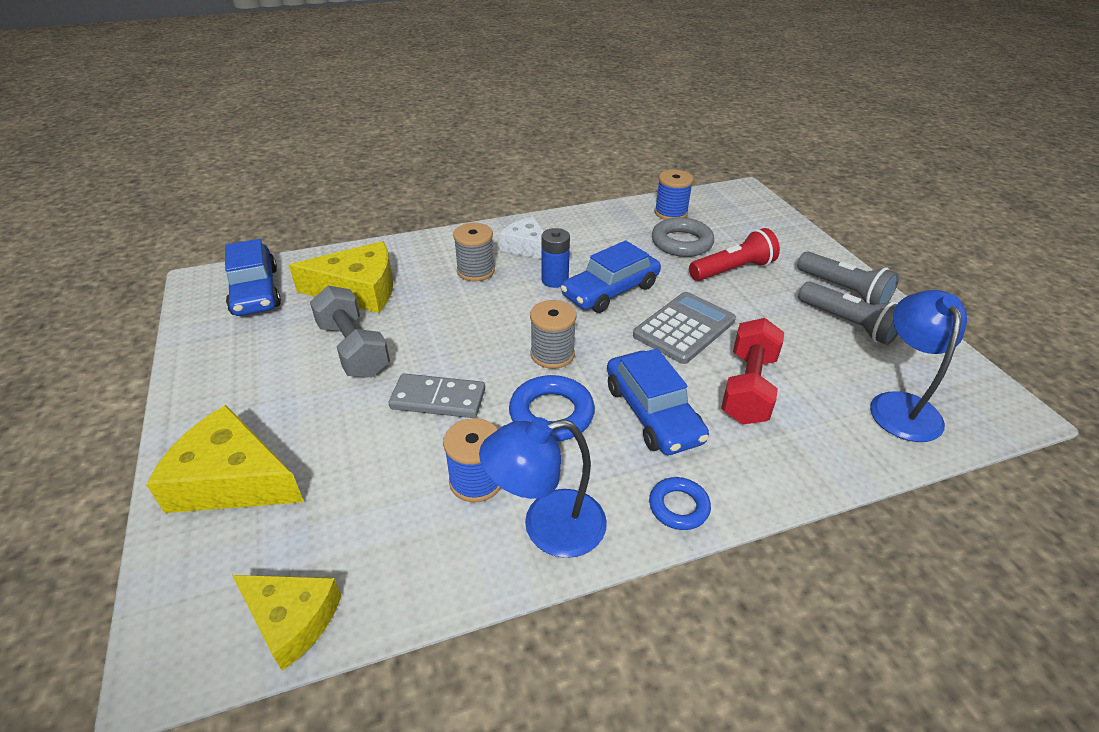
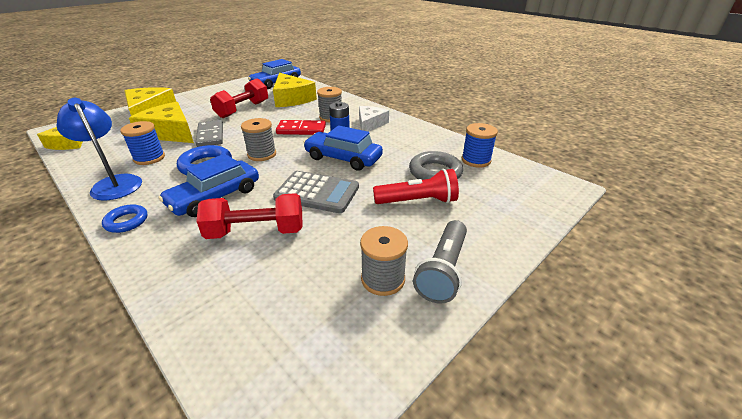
camera: 65 degrees right, 5 degrees down
grey dumbbell [310,286,390,377] -> red dumbbell [210,78,268,118]
red flashlight [689,228,780,281] -> red flashlight turned 45 degrees counterclockwise [373,169,459,204]
grey flashlight [798,281,898,345] -> grey spool [360,226,408,296]
blue lamp [870,290,967,442] -> none
none -> yellow cheese [129,102,194,143]
none -> red domino [276,120,326,135]

